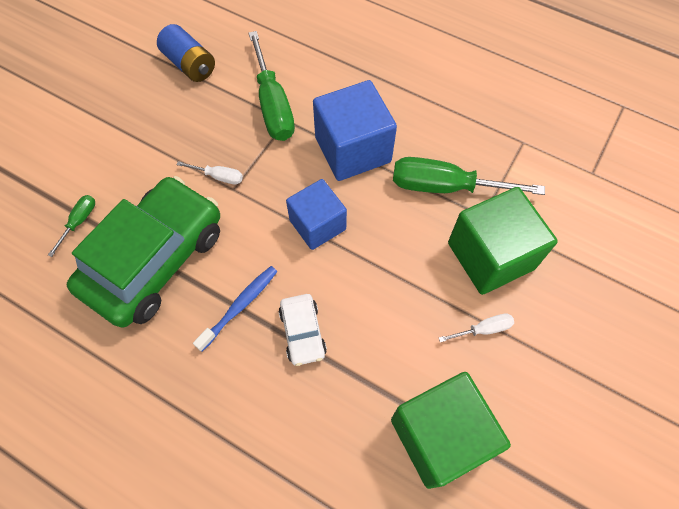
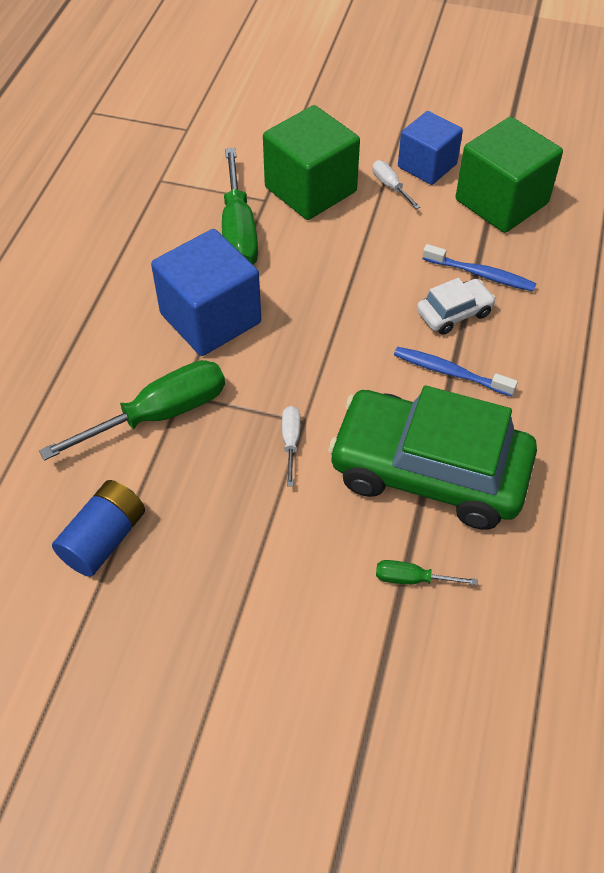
camera: 105 degrees left, 10 degrees down
blue cube [286,179,347,250] -> blue cube moved to [398,111,463,185]
none -> blue toothbrush [422,244,537,291]

